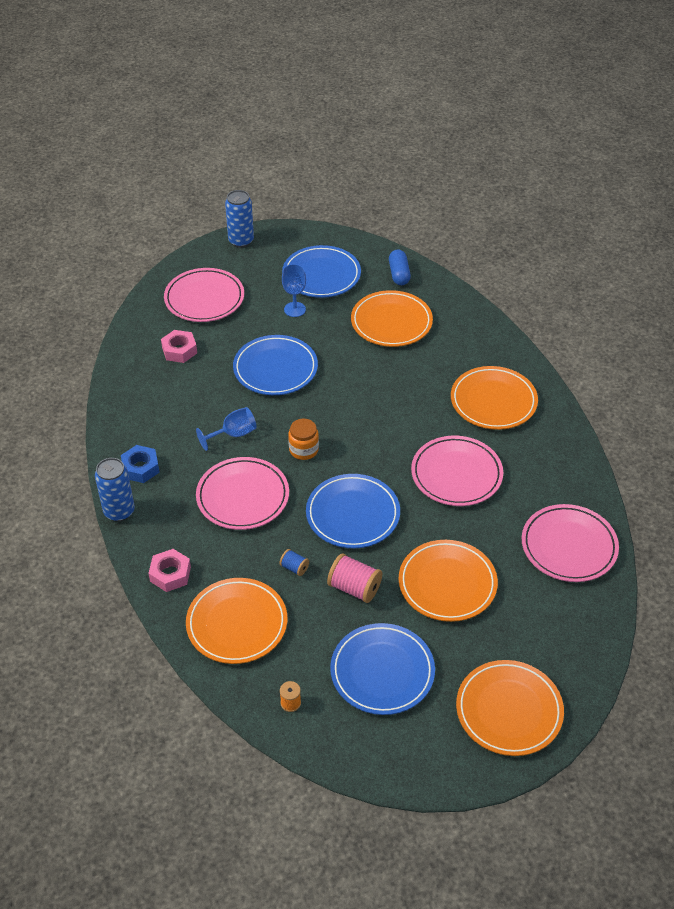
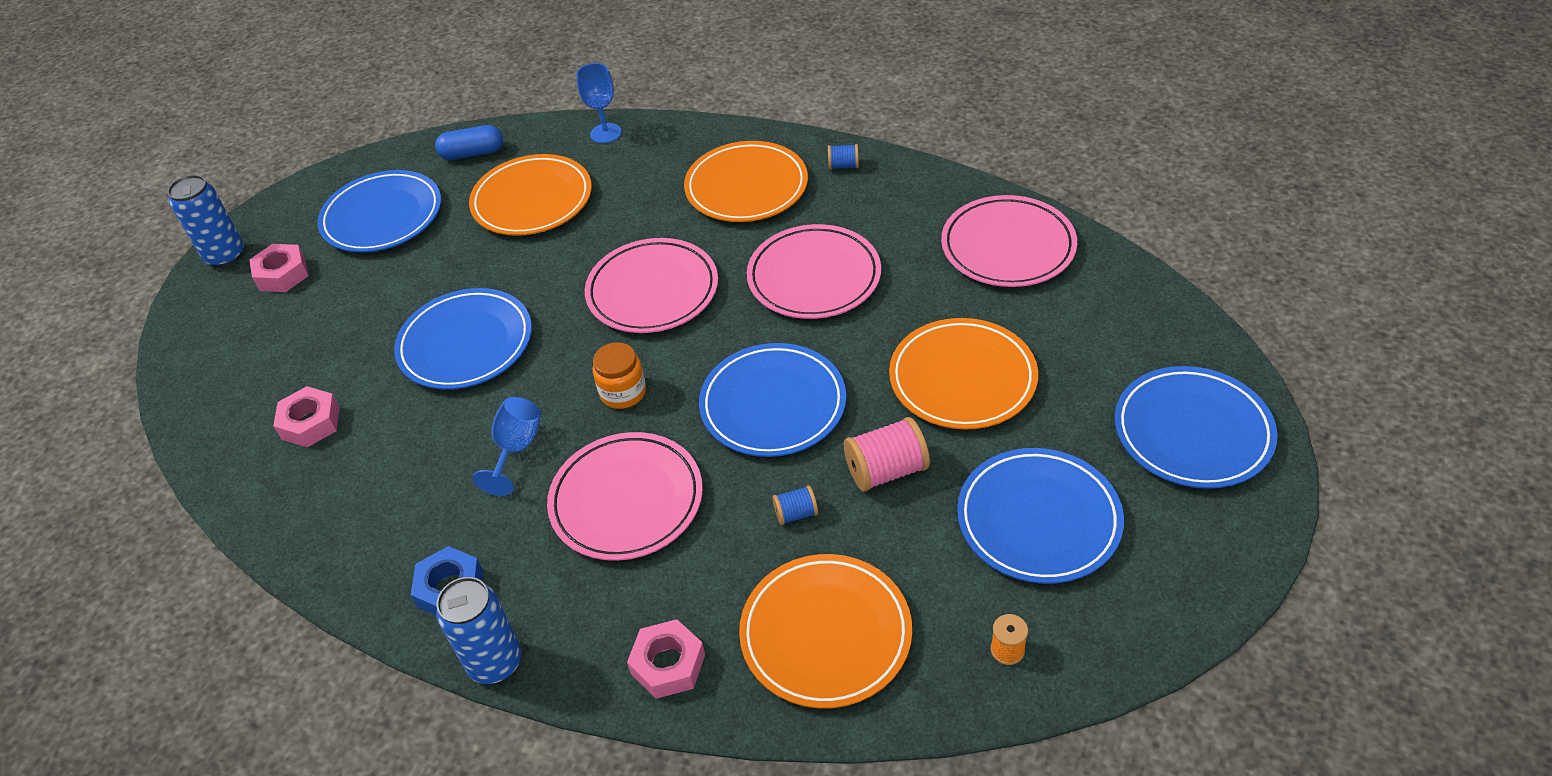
camera: 45 degrees left, 0 degrees up
pink plate [164,268,244,322] -> pink plate moved to [585,238,718,333]
blue goblet [282,264,306,317] -> blue goblet moved to [576,63,622,143]
blue capsule [389,249,411,285] -> blue capsule turned 45 degrees counterclockwise [435,125,503,160]
orange plate [456,660,564,756] -> blue plate [1115,366,1278,489]
none -> pink nut [249,244,309,292]
none -> blue spool [828,144,859,170]

